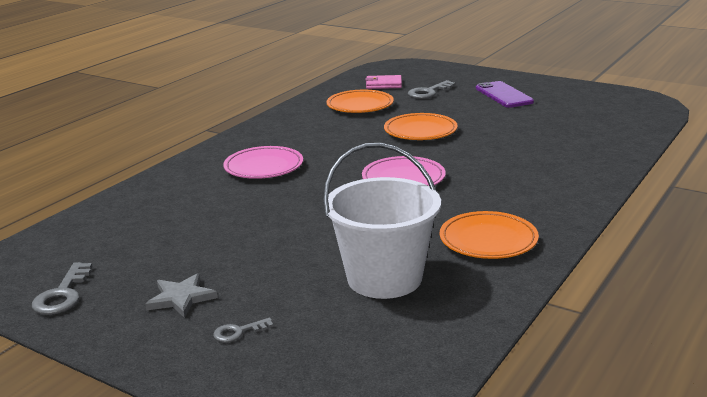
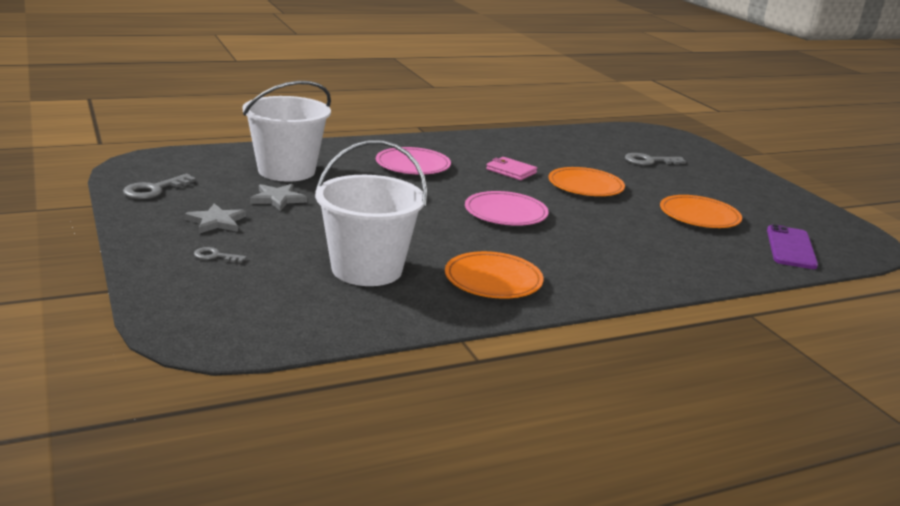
camera: 30 degrees right, 0 degrees up
orange plate [326,90,394,113] -> orange plate moved to [660,195,742,228]
pink wallet [365,75,402,89] -> pink wallet moved to [486,157,537,180]
purple phone [476,81,534,108] -> purple phone moved to [767,224,818,269]
none -> white bucket [243,81,331,182]
none -> grey star [250,184,307,211]

